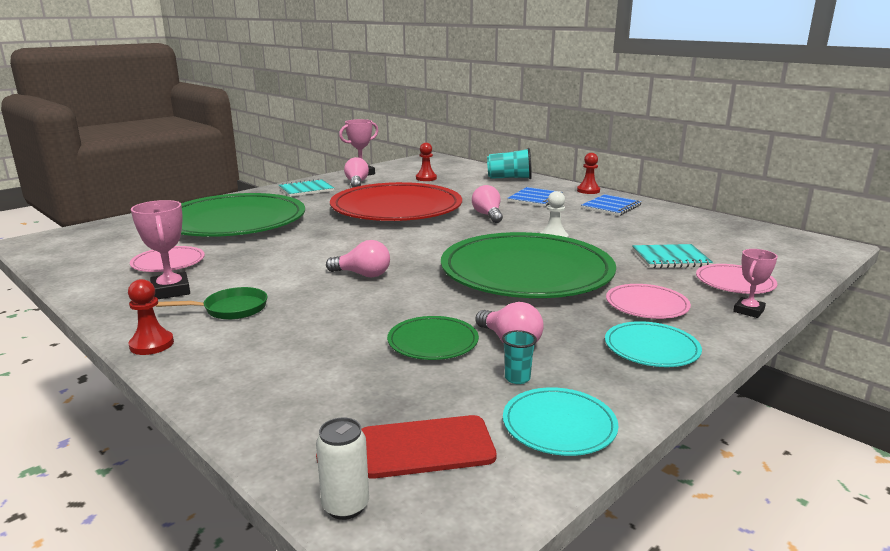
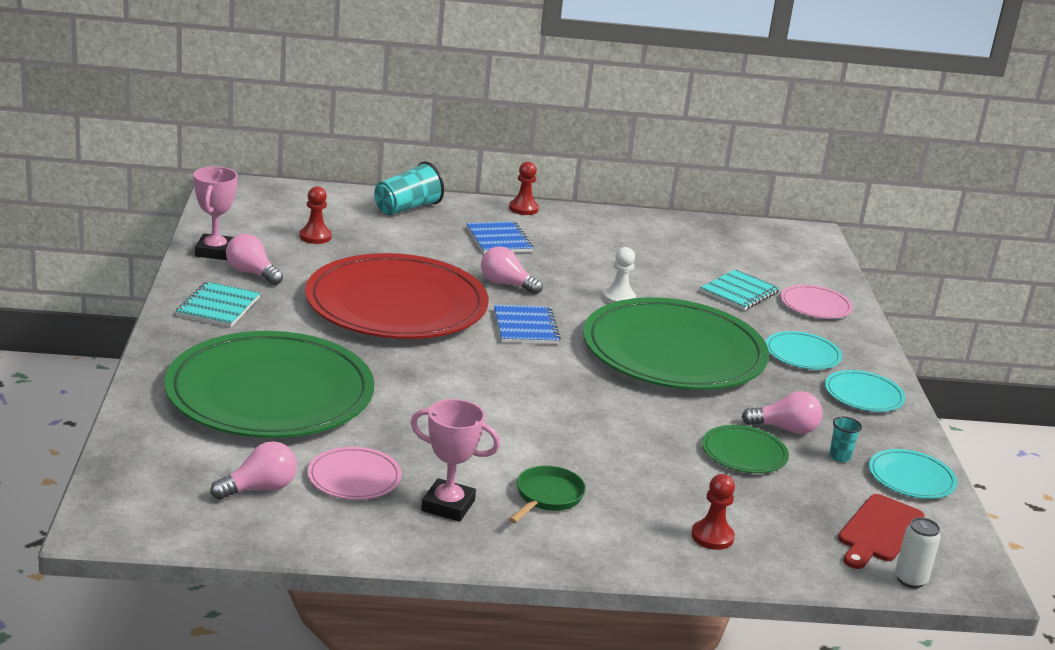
camera: 50 degrees left, 5 degrees up
red pawn [128,279,174,355] -> red pawn moved to [691,474,735,550]
pink light bulb [326,240,390,278] -> pink light bulb moved to [210,441,297,500]
blue notebook [581,194,642,216] -> blue notebook moved to [494,305,561,344]
pink plate [606,284,691,319] -> turquoise plate [766,331,842,369]
pink trophy [733,249,778,318] -> none

